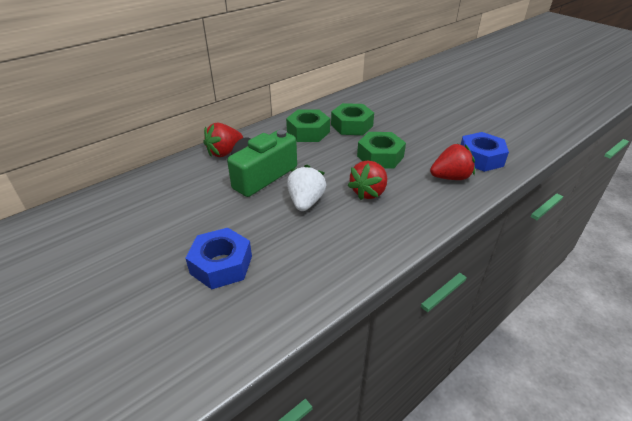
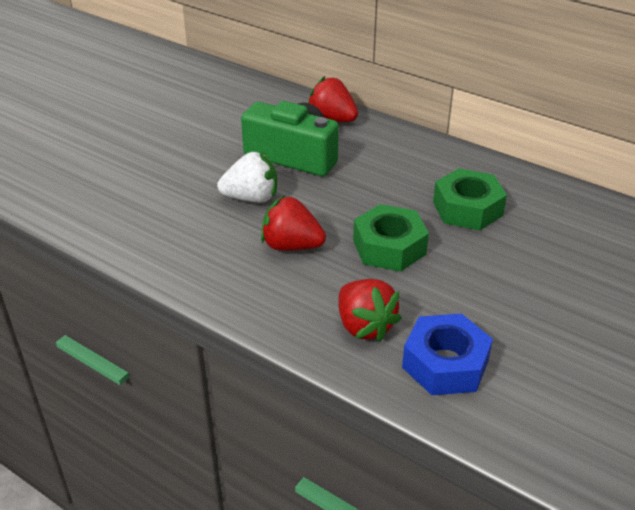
camera: 75 degrees right, 0 degrees up
blue nut [185,228,252,289] -> none
green nut [286,109,330,142] -> none

